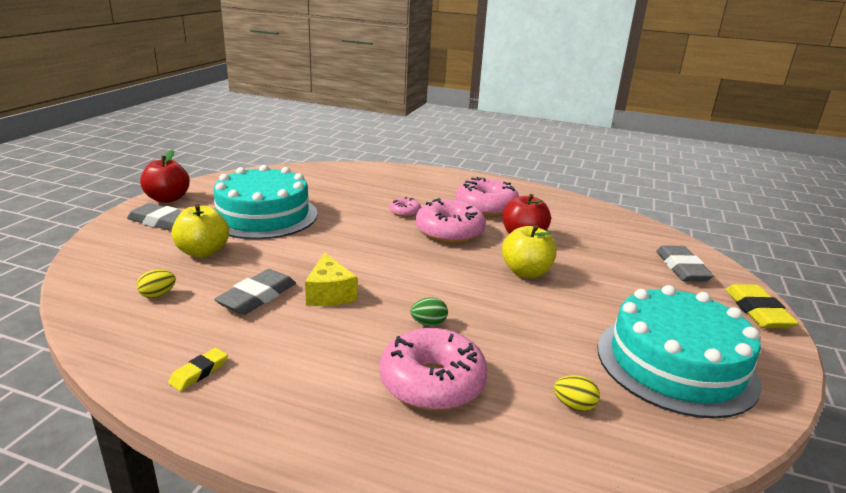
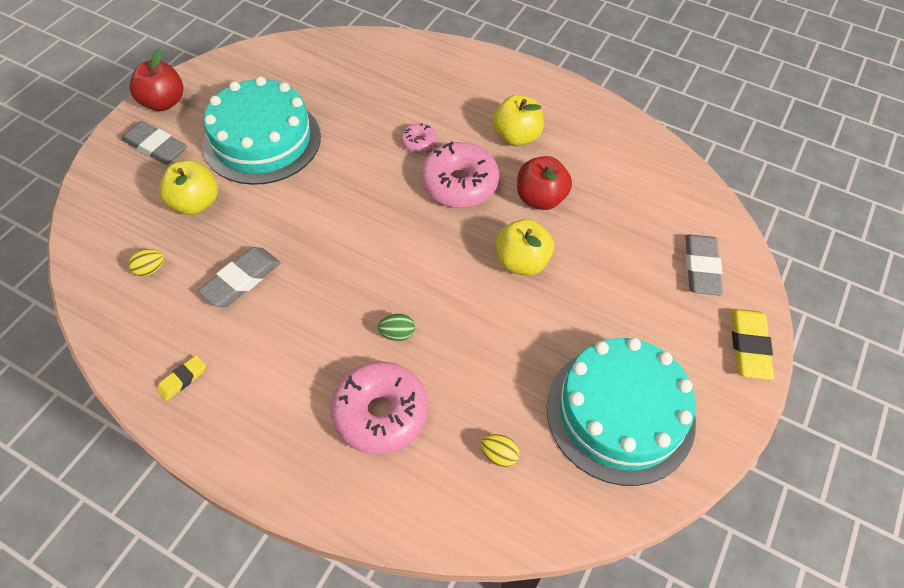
camera: 10 degrees right, 30 degrees up
yellow cheese [305,252,357,306] -> none
pink donut [456,177,519,217] -> yellow apple [492,95,544,146]

